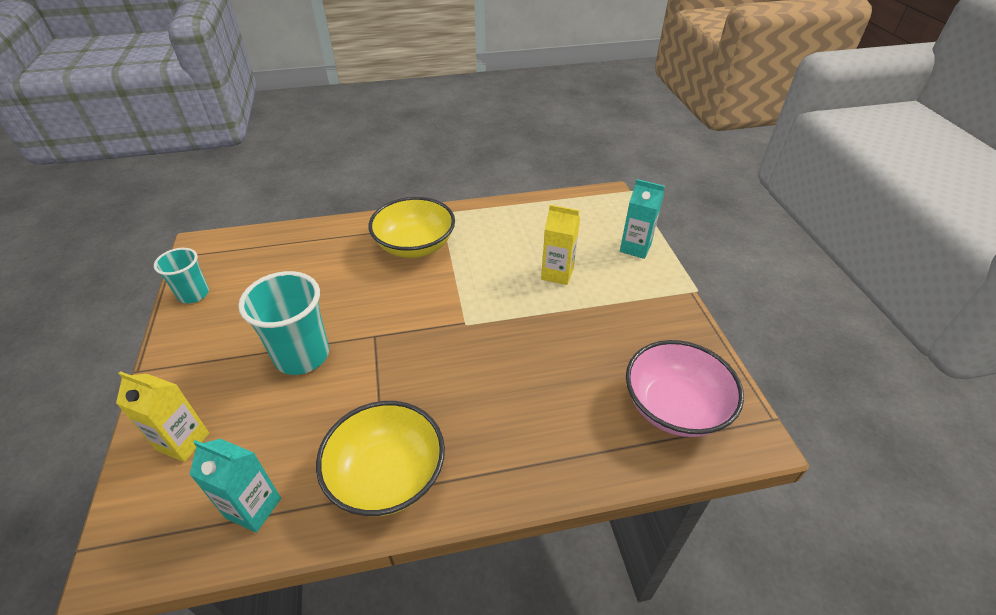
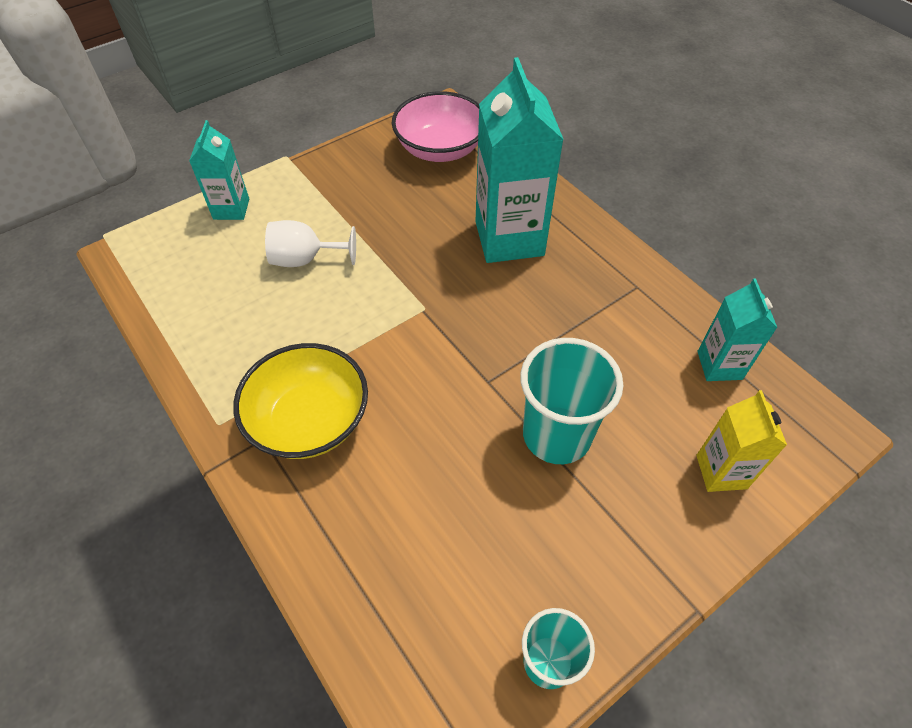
camera: 115 degrees left, 10 degrees up
yellow bowl [316,401,445,516] -> none
yellow carton [541,205,580,285] -> white goblet [265,220,356,267]
none -> turquoise carton [475,57,564,263]

